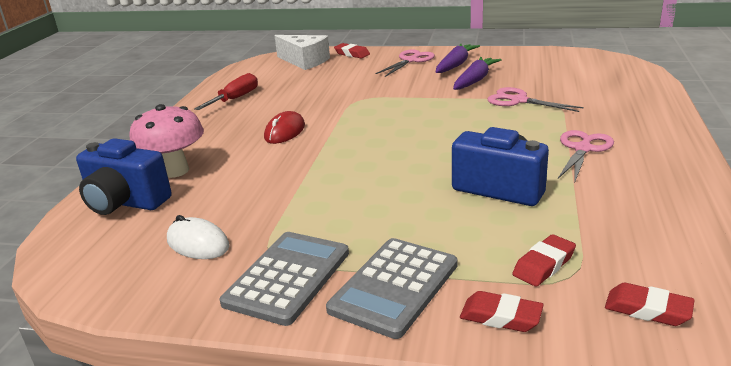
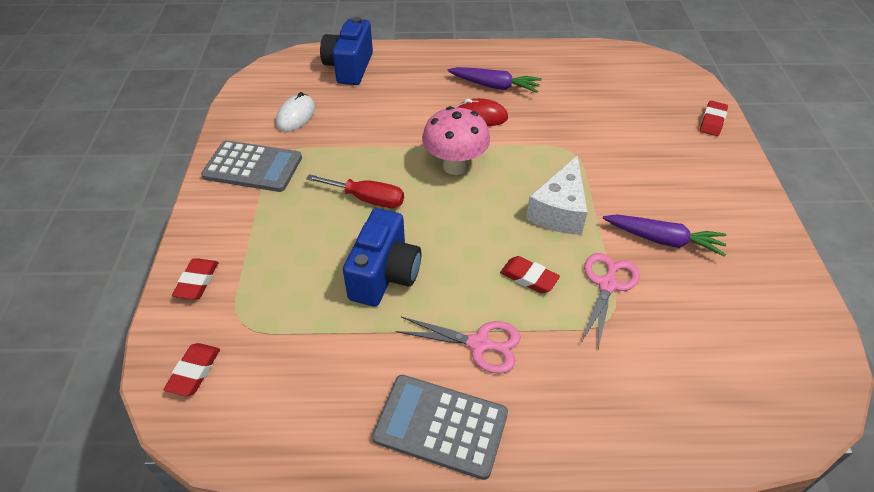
camera: 75 degrees right, 20 degrees up
pink mushroom [129,104,204,178] -> pink mushroom moved to [422,106,490,175]
red screwdriver [194,73,258,110] -> red screwdriver moved to [306,174,404,208]
white cheese [275,35,330,70] -> white cheese moved to [526,155,588,235]
grey calculator [326,238,458,339] -> grey calculator moved to [372,375,508,480]
pink scissors [375,49,435,77] -> none
purple carrot [436,43,480,73] -> purple carrot moved to [447,67,542,93]
red eraser [512,234,576,287] -> red eraser moved to [500,256,560,293]

